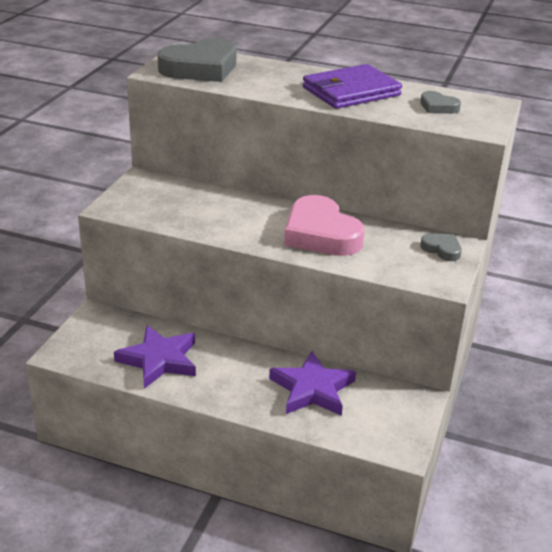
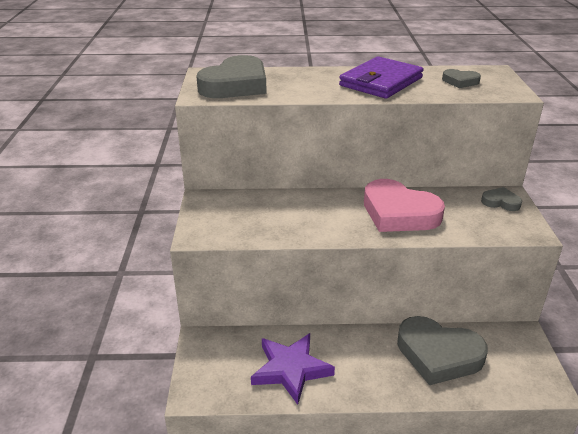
camera: 20 degrees left, 0 degrees up
purple star [269,351,356,416] -> grey heart [397,316,488,385]

